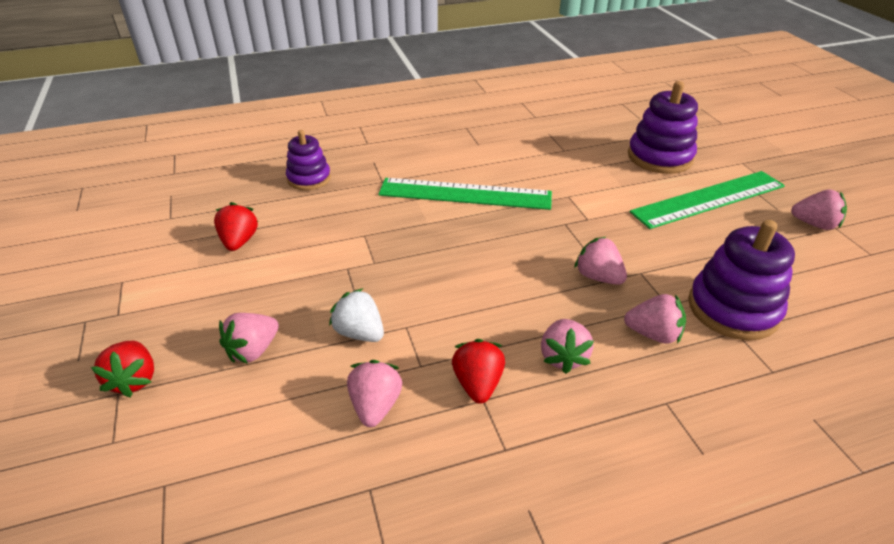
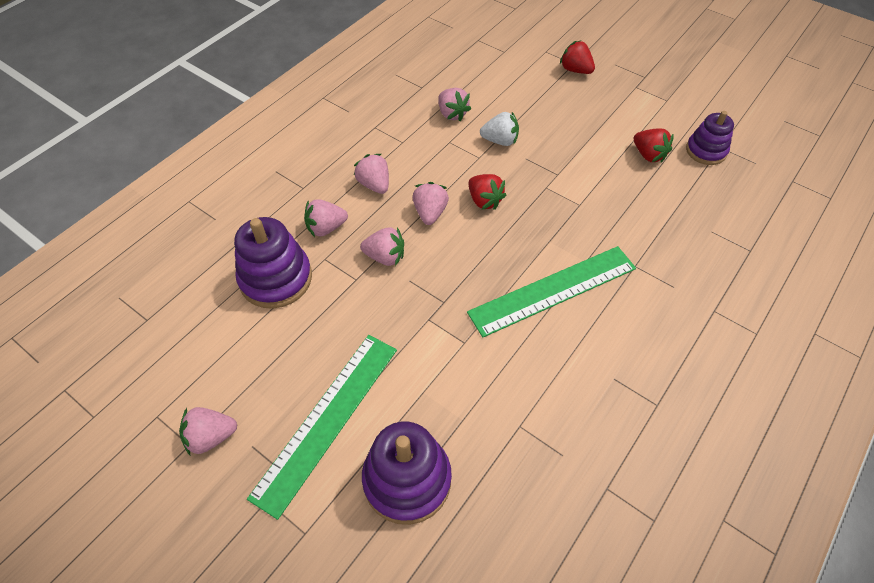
camera: 145 degrees right, 15 degrees up
pink strawberry [219,313,279,364] -> pink strawberry moved to [413,182,449,225]
purple stacking toy [286,130,331,190] -> purple stacking toy moved to [686,111,734,165]
red strawberry [452,339,505,404] -> red strawberry moved to [469,174,506,210]

